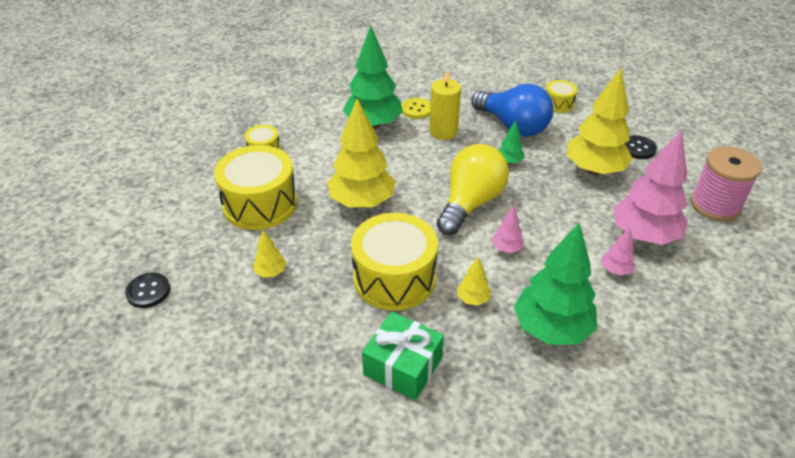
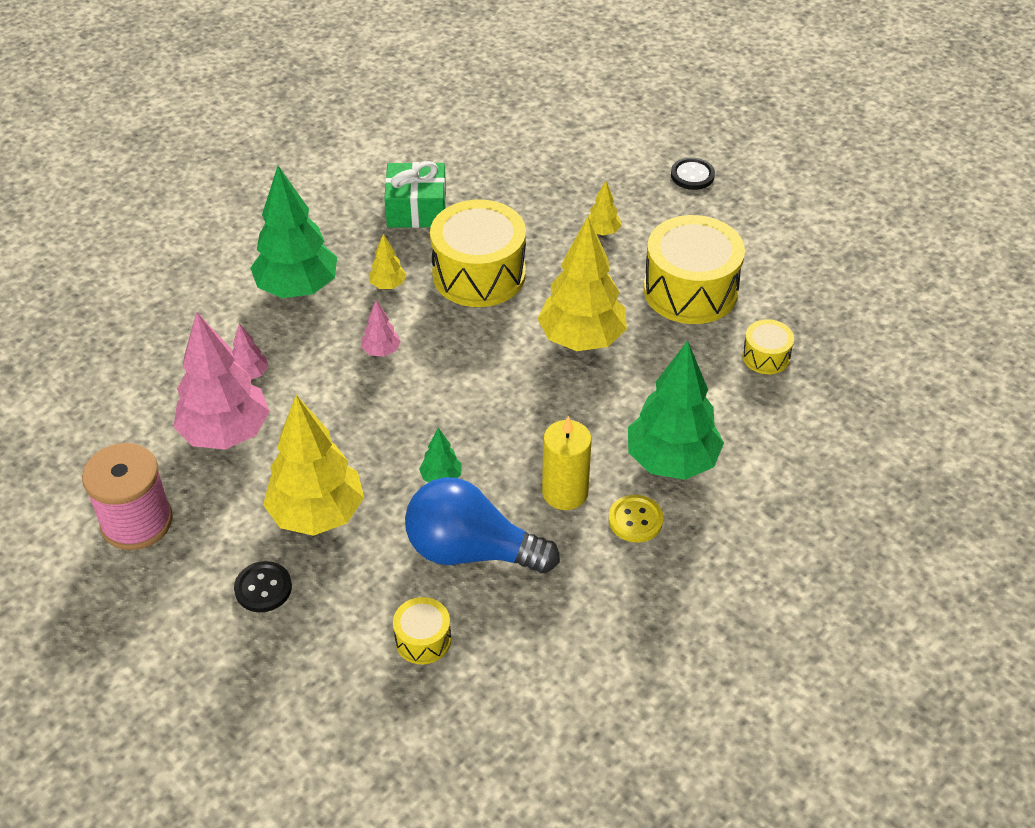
camera: 150 degrees right, 5 degrees up
yellow light bulb [437,144,509,235] -> none

